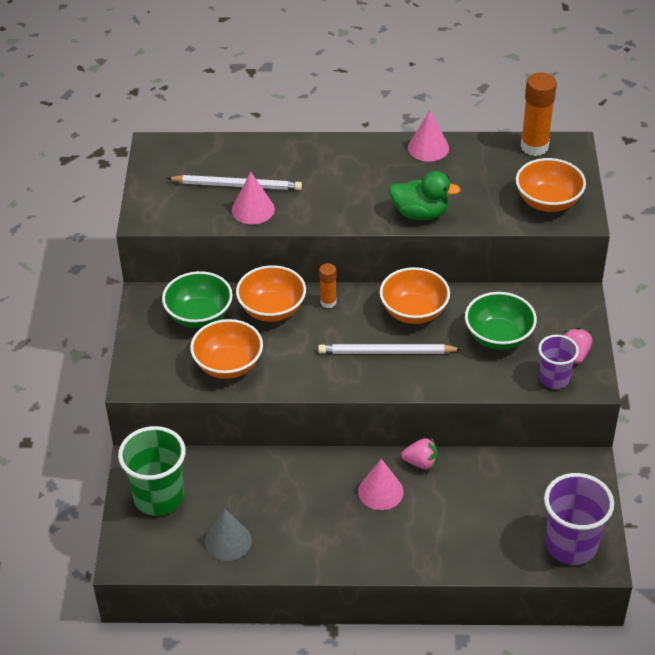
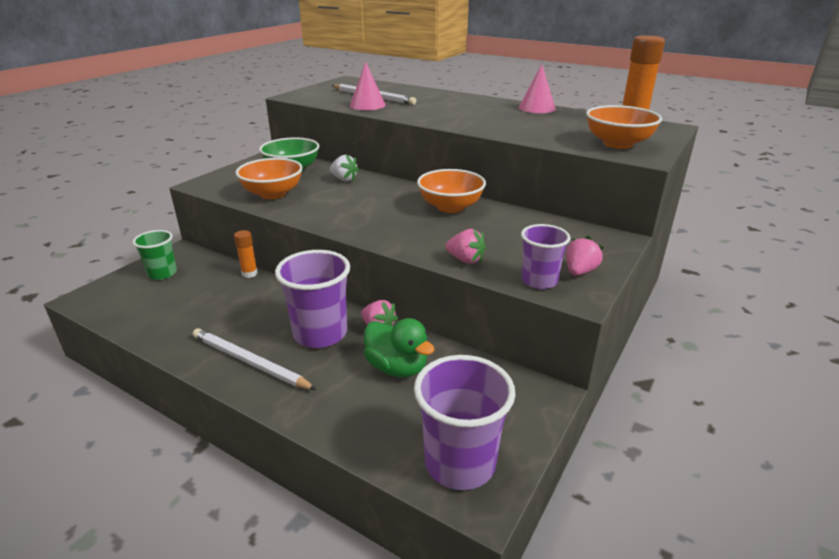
camera: 30 degrees right, 15 degrees down
green cup [118,426,186,516] -> green cup [133,230,177,280], size x0.61
grey cone [205,509,252,561] -> none
orange bowl [236,265,306,322] -> white strawberry [330,154,359,181]
white pencil [318,344,461,354] -> white pencil moved to [193,328,317,390]
orange glue stick [319,263,337,308] -> orange glue stick moved to [234,230,258,278]
pink cone [358,459,404,510] -> purple cup [275,250,350,348]
green duck [389,171,461,220] -> green duck moved to [364,318,435,377]
green bowl [465,292,537,350] -> none
none -> pink strawberry [445,229,486,264]

